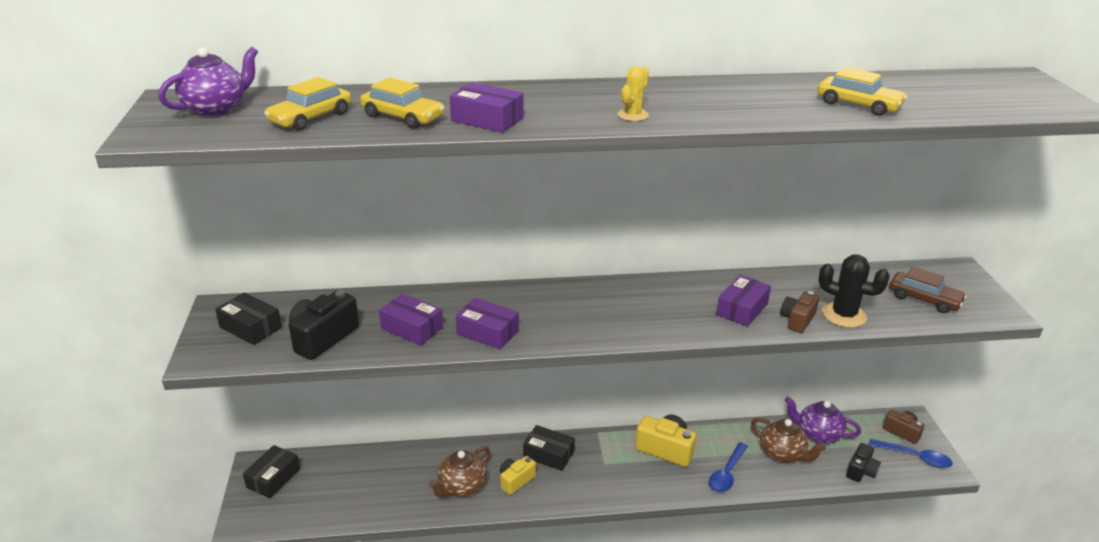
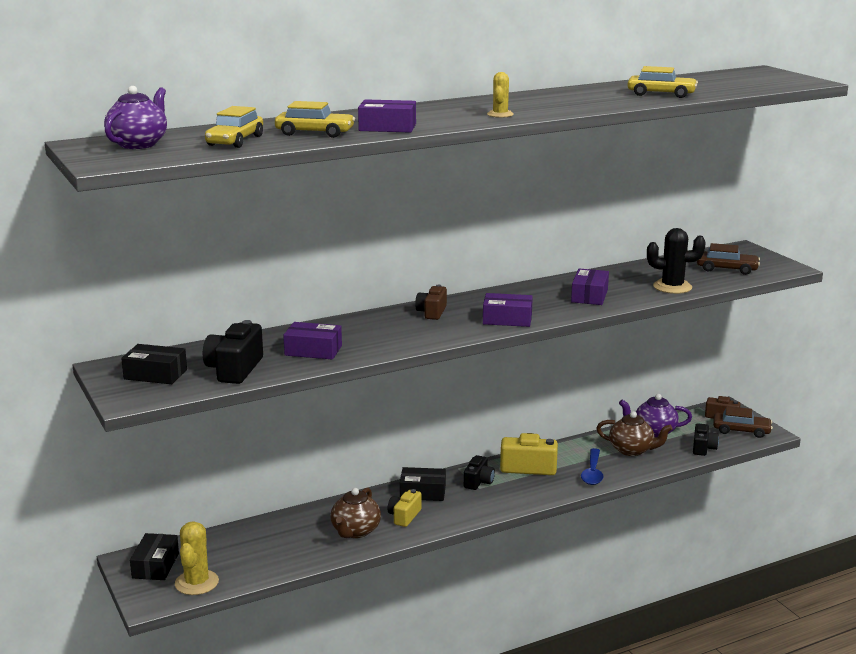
camera: 20 degrees left, 10 degrees down
purple box [456,298,519,349] -> purple box moved to [483,293,533,327]
brown camera [780,291,819,333] -> brown camera moved to [415,284,447,320]
blue spoon [869,439,953,468] -> brown car [713,406,773,438]
none -> yellow cactus [175,521,219,595]
none -> black camera [464,455,495,490]

